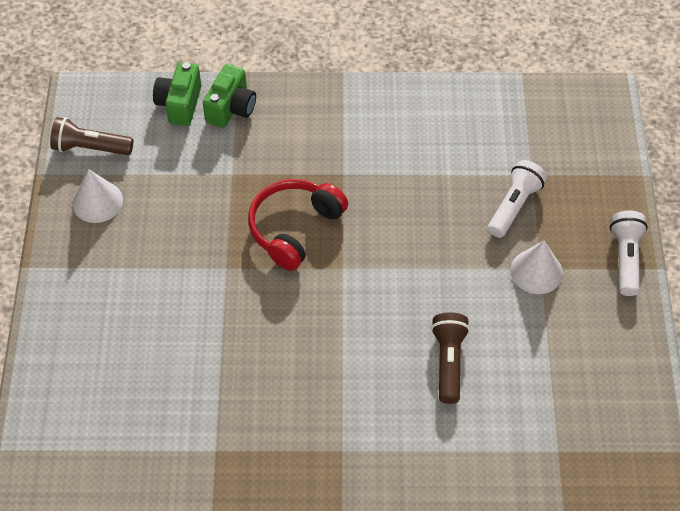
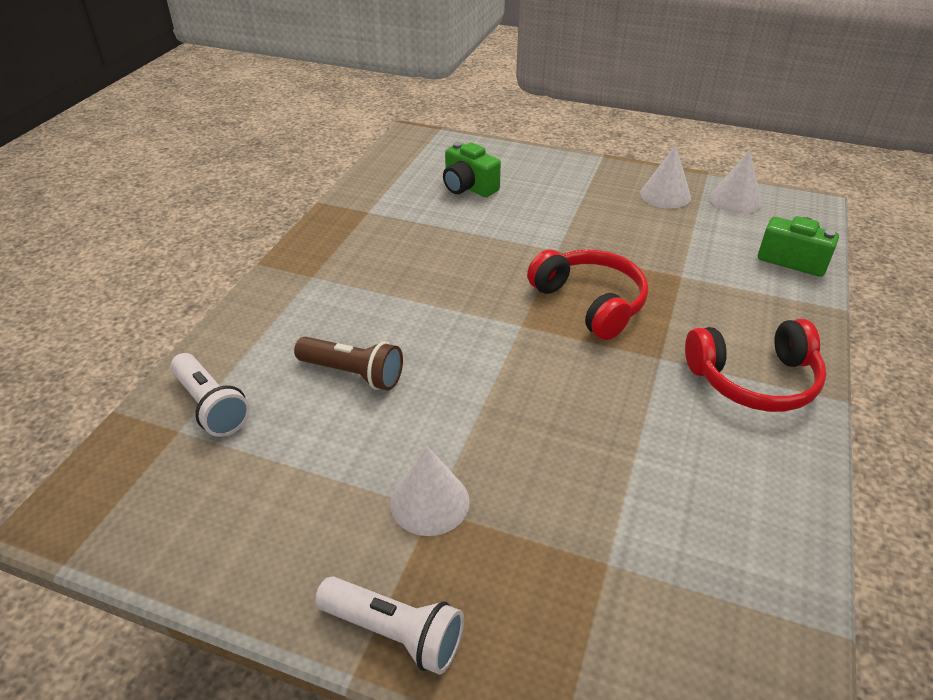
camera: 110 degrees right, 15 degrees down
brown flashlight [50,117,133,155] -> white cone [710,150,762,214]
green camera [203,64,256,128] -> green camera moved to [443,142,501,197]
white flashlight [488,160,547,238] -> white flashlight moved to [170,353,250,437]
none -> red headphones [685,319,826,412]

